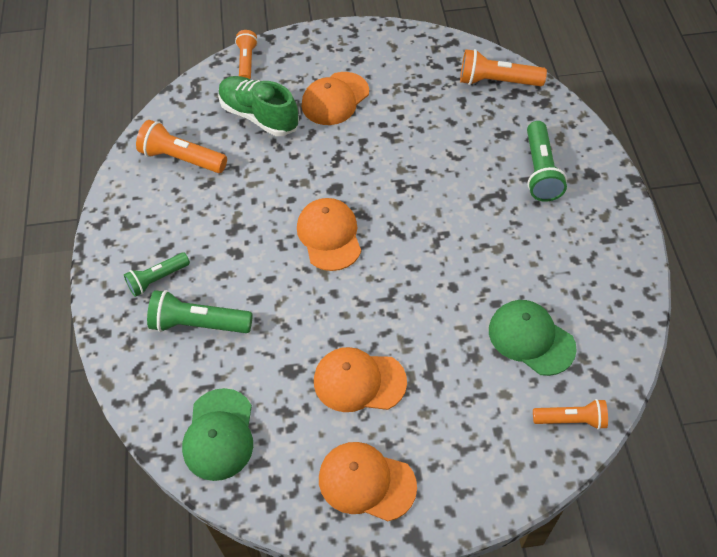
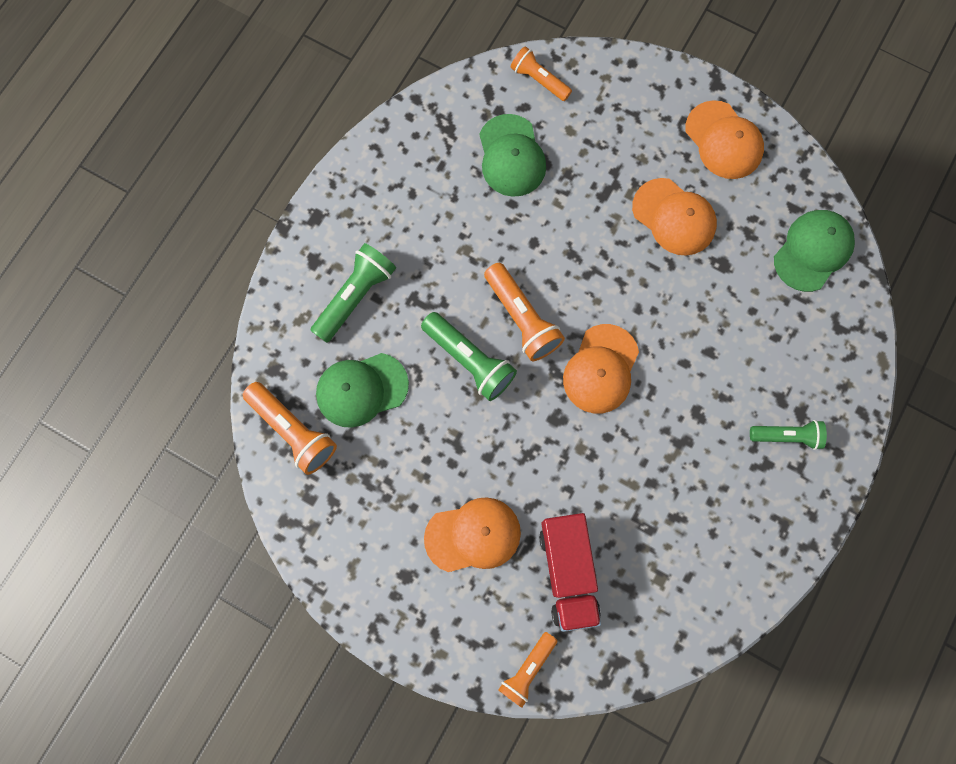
camera: 145 degrees left, 20 degrees up
orange flashlight [136,120,227,173] -> orange flashlight moved to [484,263,565,361]
green flashlight [147,290,253,333] -> green flashlight moved to [421,312,517,401]
green shoe [218,76,299,136] -> red truck [539,513,601,632]
none -> green cap [316,353,409,428]

